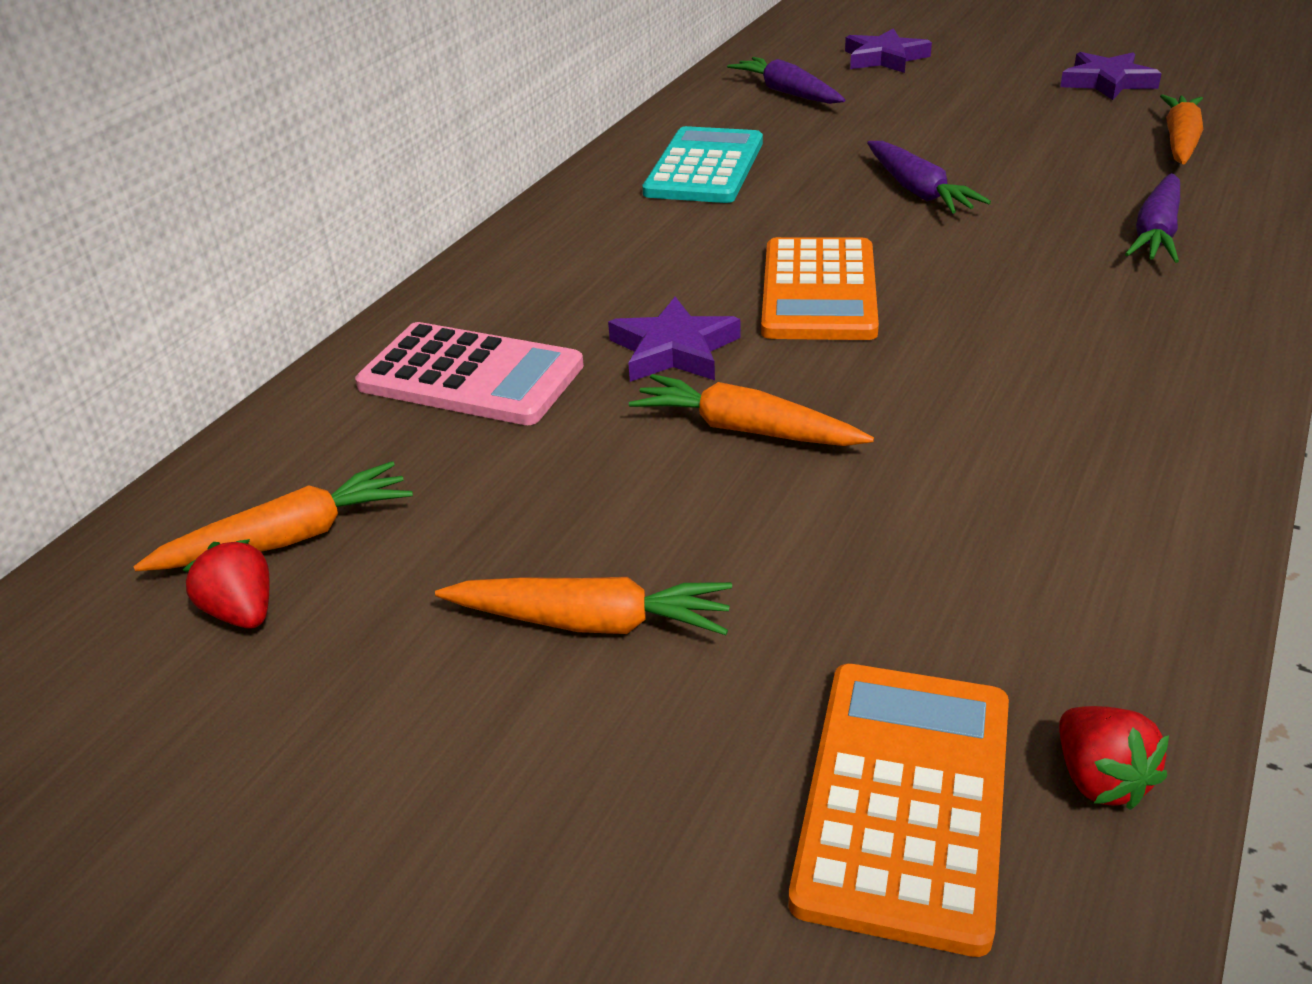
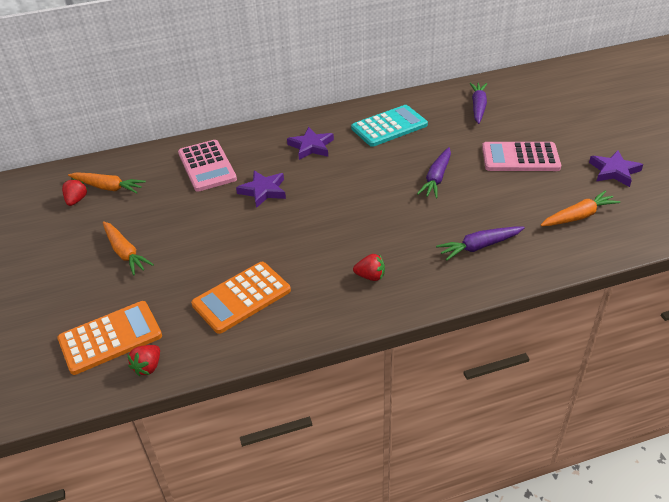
camera: 45 degrees right, 5 degrees up
orange carrot [629,374,874,446] -> none
orange calculator [761,237,879,340] -> orange calculator moved to [191,262,291,334]
purple star [845,28,932,73] -> purple star moved to [287,127,334,160]
none -> red strawberry [353,254,385,281]
none -> pink calculator [482,142,561,171]

